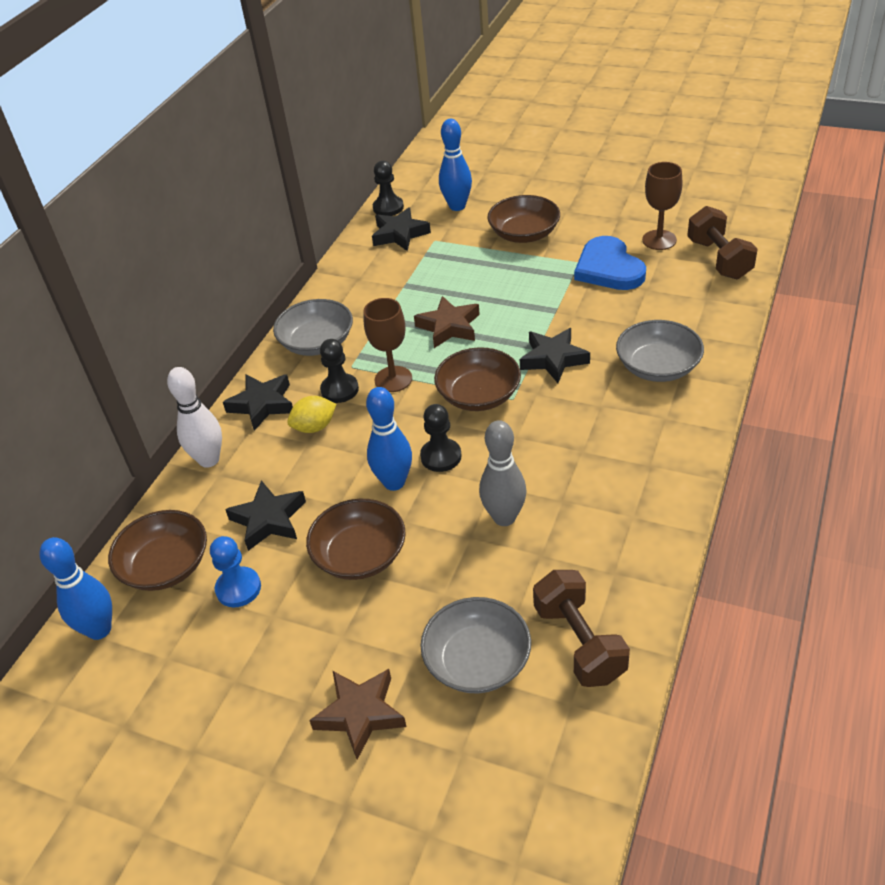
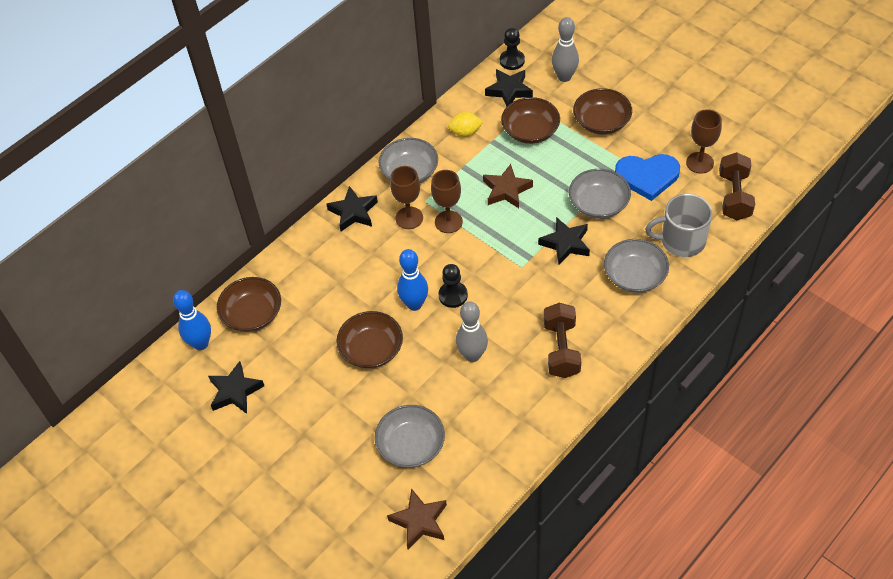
camera: 20 degrees right, 10 degrees up
white bowling pin [167,367,222,468] -> none
blue pawn [210,536,261,607] -> none
black star [225,480,306,551] -> black star moved to [208,361,264,414]
yellow lemon [287,396,336,433] -> yellow lemon moved to [448,112,483,137]
brown star [309,669,407,760] -> brown star moved to [387,488,447,549]
black pawn [320,339,359,403] -> brown goblet [390,166,423,229]
brown bowl [434,347,521,411] -> brown bowl moved to [501,97,560,144]
blue bowling pin [439,119,472,211] -> grey bowling pin [552,17,579,82]
brown dumbbell [533,570,630,687] -> brown dumbbell moved to [544,303,581,378]
blue heart [574,236,646,290] -> blue heart turned 90 degrees counterclockwise [615,154,680,201]
none -> grey bowl [569,169,631,219]
none -> grey mug [645,194,713,257]

